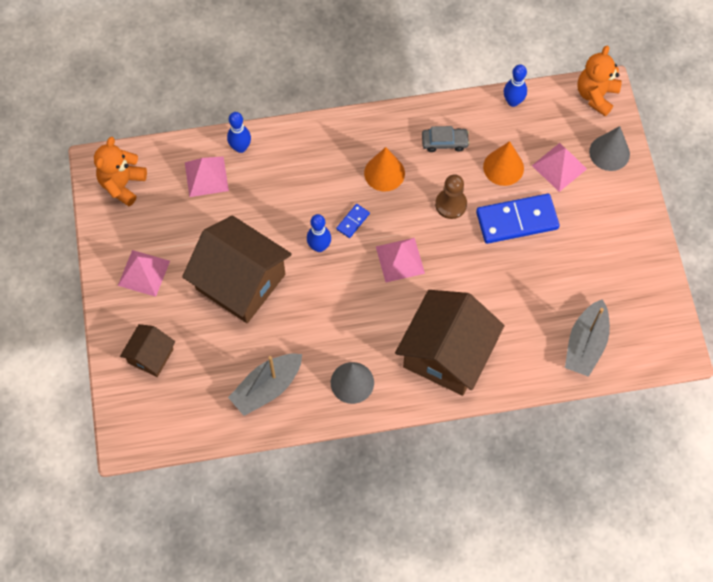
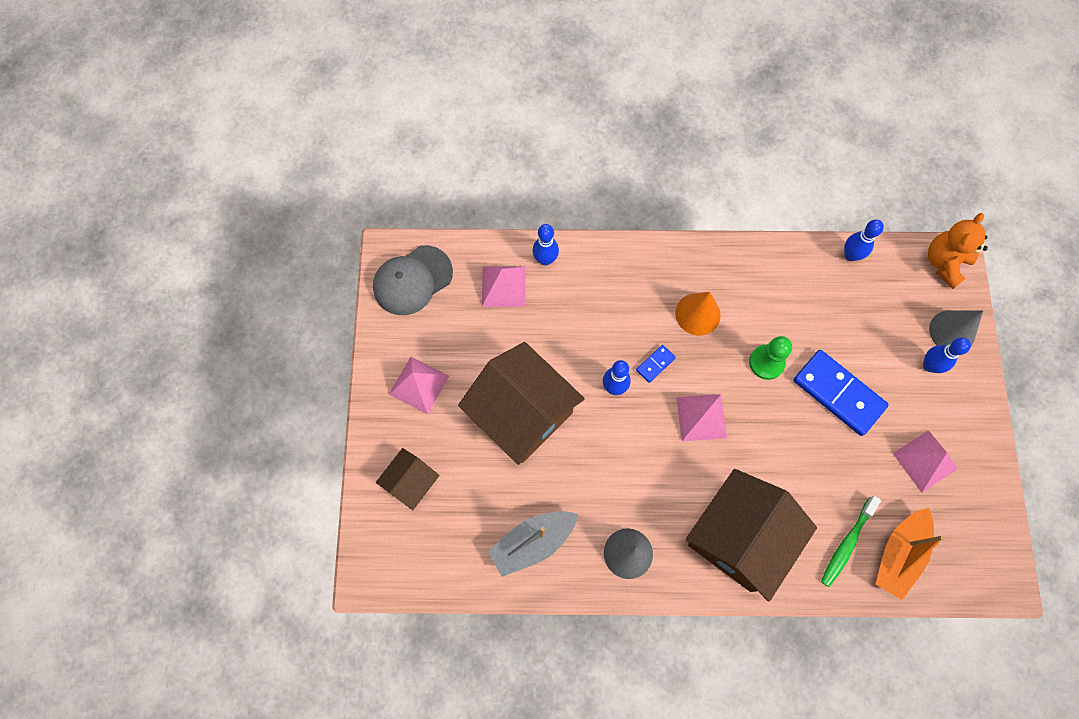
camera: 10 degrees right, 5 degrees up
orange teddy bear [94,137,147,206] -> grey cap [373,245,453,315]
grey car [422,126,470,152] -> none
brown pawn [435,174,467,219] -> green pawn [749,336,792,380]
blue domino [476,194,560,244] -> blue domino turned 45 degrees clockwise [793,350,889,436]
orange cone [483,141,524,186] -> none
pink pyramid [532,143,587,192] -> pink pyramid moved to [893,430,958,493]
grey boat [565,299,610,377] -> orange boat [876,508,945,600]
none -> green toothbrush [821,496,881,587]
none -> blue bowling pin [923,337,971,373]

